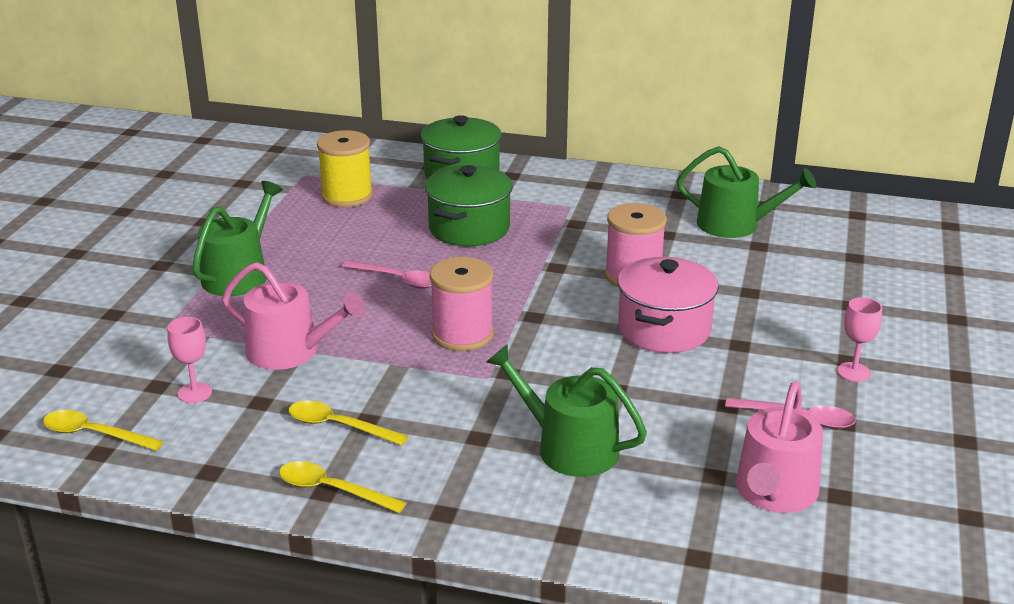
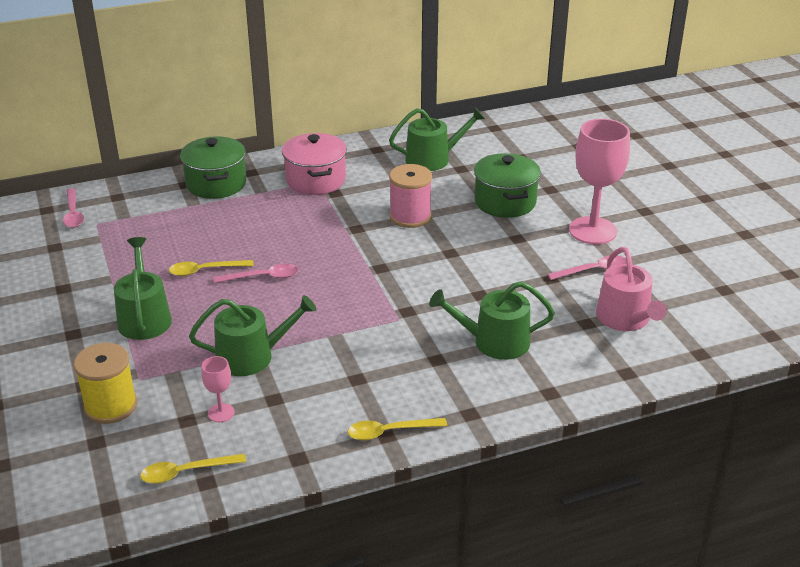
camera: 35 degrees left, 5 degrees up
pink watering can [222,262,365,370] -> green watering can [189,295,317,376]
yellow spoon [289,401,408,445] -> yellow spoon moved to [169,260,254,276]
yellow spool [317,130,373,207] -> yellow spool moved to [74,343,137,424]
green pot [425,165,513,246] -> green pot moved to [474,153,541,218]
pink spool [429,257,494,351] -> none
pink pot [618,257,719,353] -> pink pot moved to [282,133,347,195]
pink goblet [837,297,882,382] -> pink goblet [569,119,630,244], size x2.21
none -> pink spoon [63,188,84,228]

